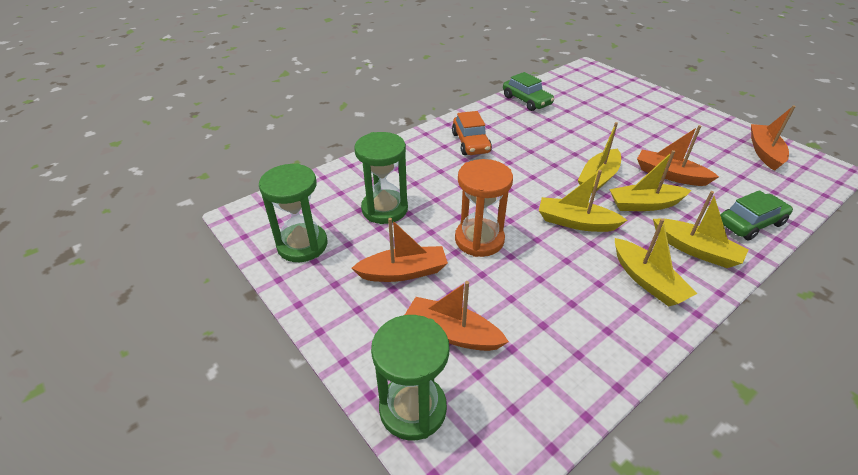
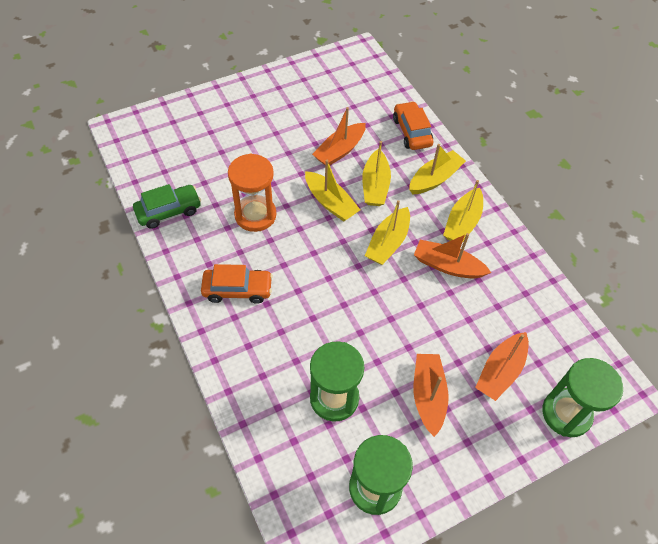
camera: 80 degrees left, 15 degrees up
orange hourglass [455,159,513,257] -> orange hourglass moved to [228,153,276,232]
yellow boat [615,218,698,307] -> yellow boat turned 135 degrees clockwise [443,180,483,243]
green car [720,190,793,241] -> orange car [393,101,433,150]
orange boat [751,105,796,171] -> orange boat moved to [414,233,491,278]

